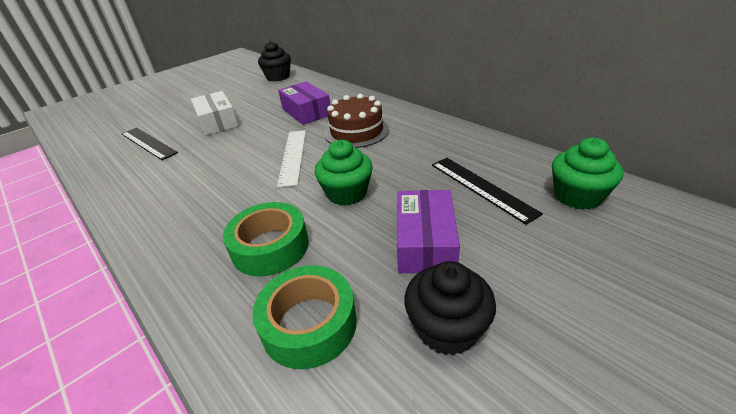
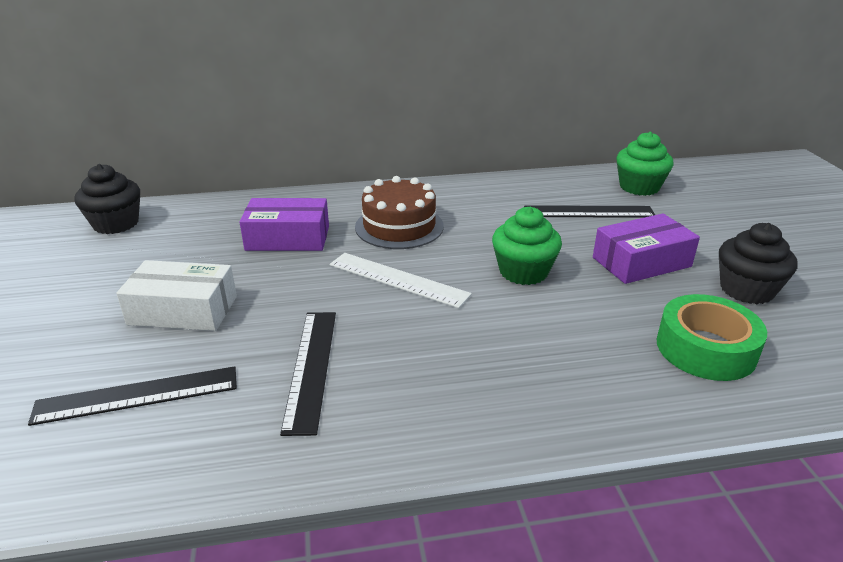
camera: 60 degrees left, 5 degrees down
green tape [223,202,309,276] -> none
purple box [397,190,460,273] -> purple box turned 60 degrees counterclockwise [593,214,700,284]
none -> black ruler [280,312,336,436]

